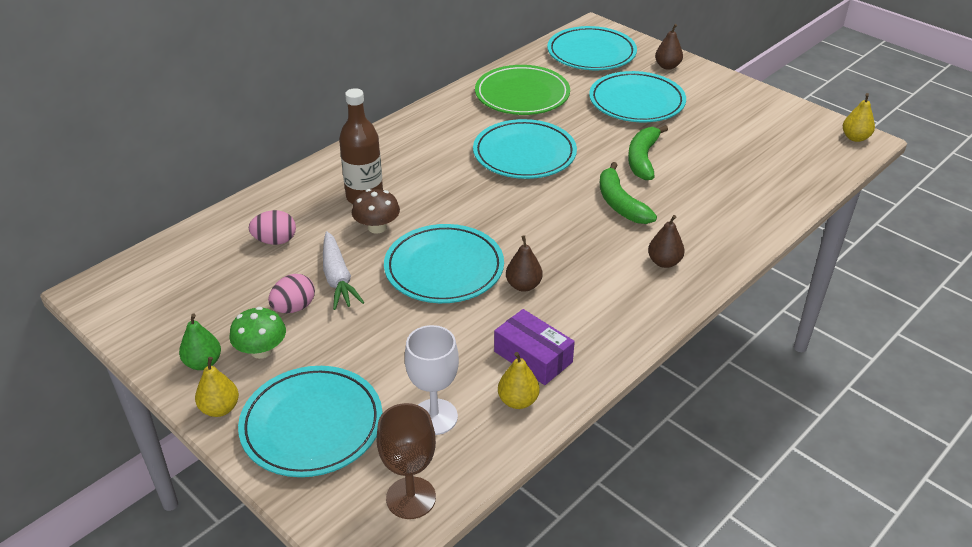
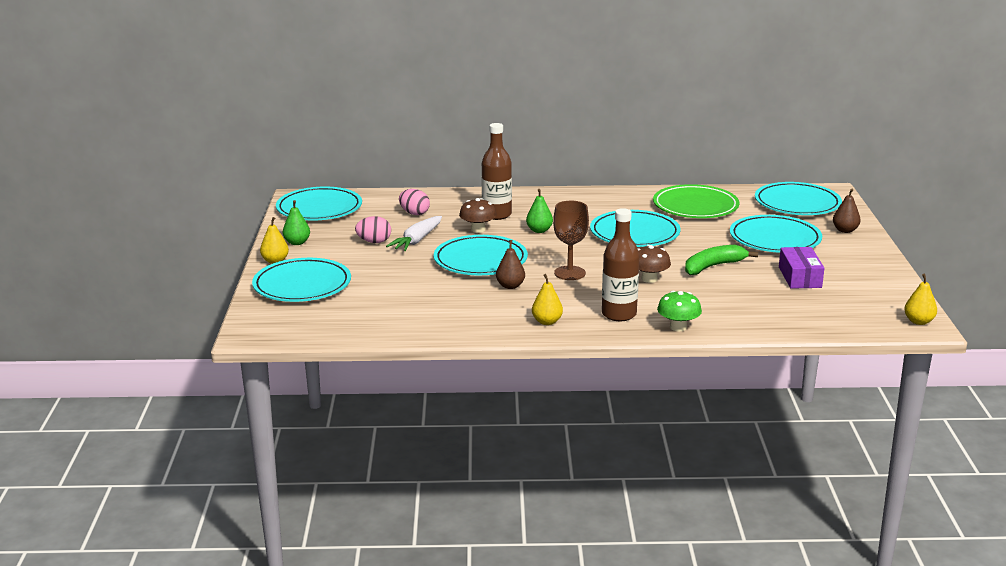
camera: 45 degrees right, 15 degrees down
green mushroom [229,307,286,359] -> green mushroom moved to [657,291,702,331]
brown goblet [377,403,436,519] -> brown goblet moved to [553,201,589,280]
white goblet [405,325,459,435] -> none
purple box [494,309,575,385] -> purple box moved to [779,247,824,289]
yellow pear [498,352,540,409] -> yellow pear moved to [532,274,563,325]
green banana [600,162,657,224] -> brown mushroom [638,245,671,283]
brown pear [648,215,685,268] -> brown bottle [602,208,640,321]
none -> turquoise plate [276,186,362,221]
none -> green pear [526,189,553,233]

